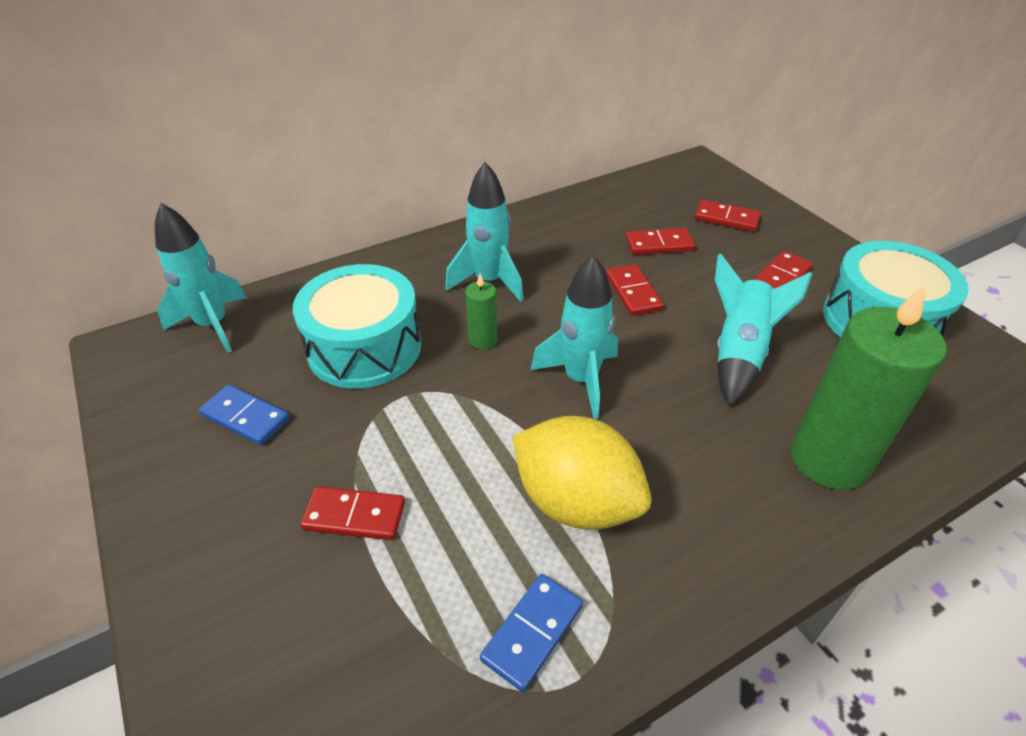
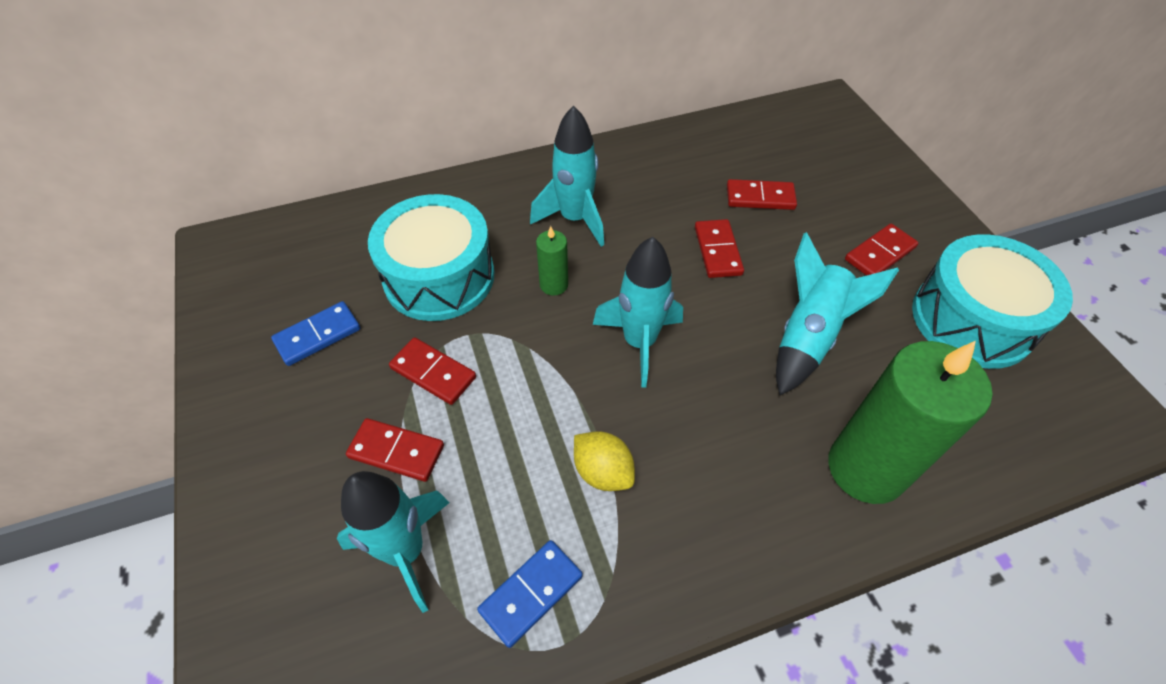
camera: 10 degrees right, 10 degrees up
turquoise rocket [155,203,246,353] -> turquoise rocket moved to [337,471,450,613]
blue domino [199,384,289,445] -> blue domino turned 75 degrees counterclockwise [271,301,360,366]
yellow lemon [512,416,651,530] -> yellow lemon [574,431,635,491], size x0.54
red domino [694,200,761,232] -> red domino moved to [389,337,476,405]

